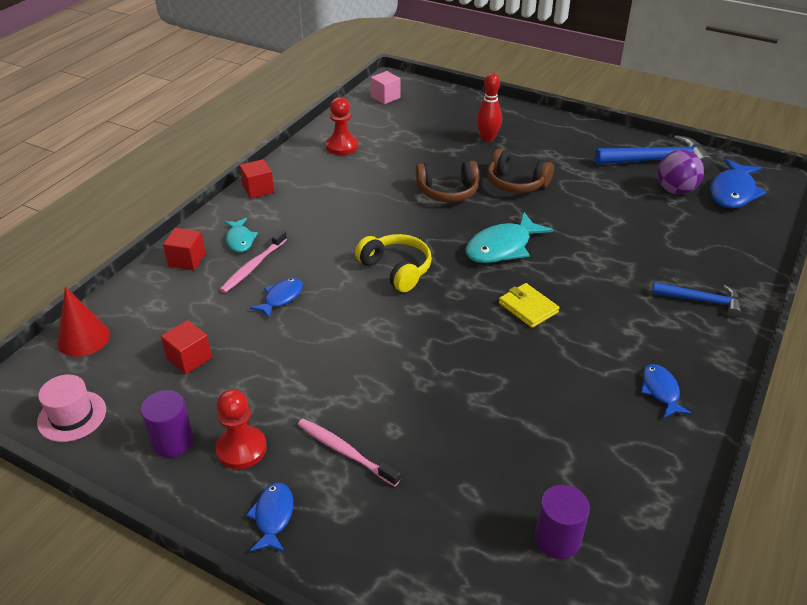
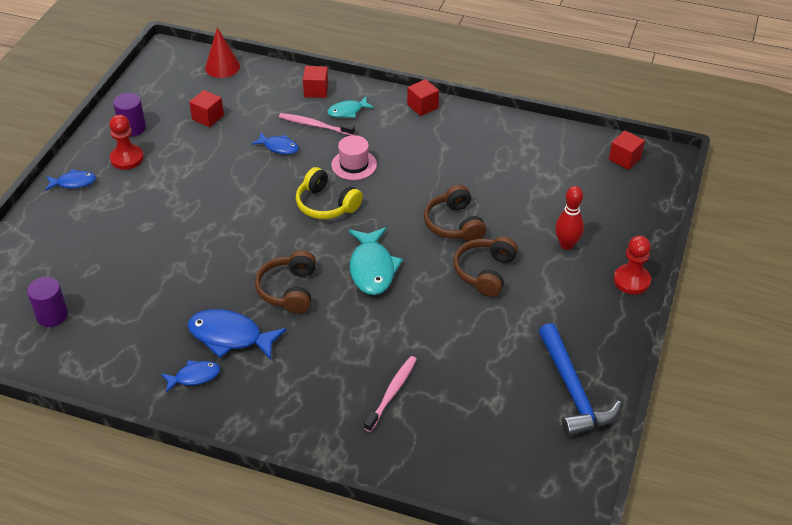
camera: 80 degrees right, 5 degrees up
pink hat [37,374,106,442] -> pink hat moved to [331,135,377,180]
pink toothbrush [298,419,400,486] -> pink toothbrush moved to [364,356,417,432]
red pawn [326,97,358,155] -> red pawn moved to [614,236,651,294]
yellow headphones [355,234,432,292] -> yellow headphones turned 90 degrees clockwise [296,167,363,219]
pink cube [370,71,401,104] -> red cube [609,130,645,170]
turquoise fish [465,212,553,263] -> turquoise fish turned 135 degrees counterclockwise [349,227,403,295]
yellow wallet [499,283,559,328] -> brown headphones [255,250,316,314]
blue hammer [652,282,741,318] -> none
purple ball [657,150,704,195] -> none
blue fish [710,158,767,208] -> blue fish moved to [187,309,287,360]

